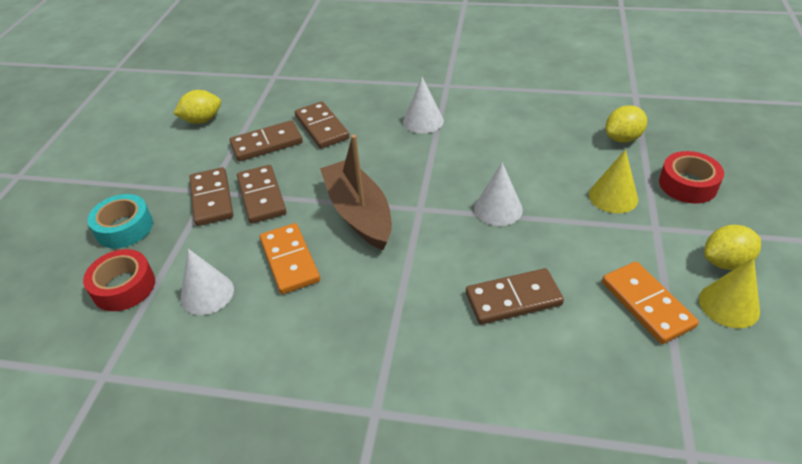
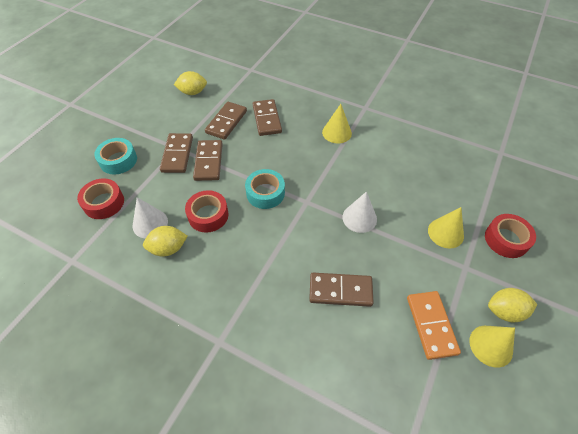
camera: 15 degrees right, 10 degrees up
brown domino [230,120,303,161] -> brown domino turned 60 degrees counterclockwise [205,102,247,140]
orange domino [260,223,320,294] -> red tape [185,190,228,233]
brown boat [320,135,392,250] -> turquoise tape [245,169,285,209]
white cone [403,77,444,134] -> yellow cone [322,104,352,144]
yellow lemon [606,105,647,143] -> yellow lemon moved to [143,226,188,257]

